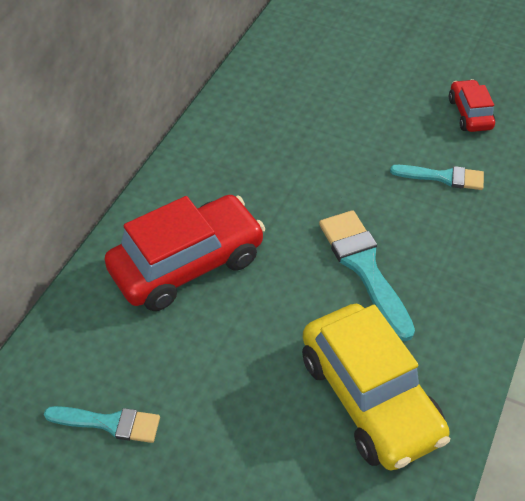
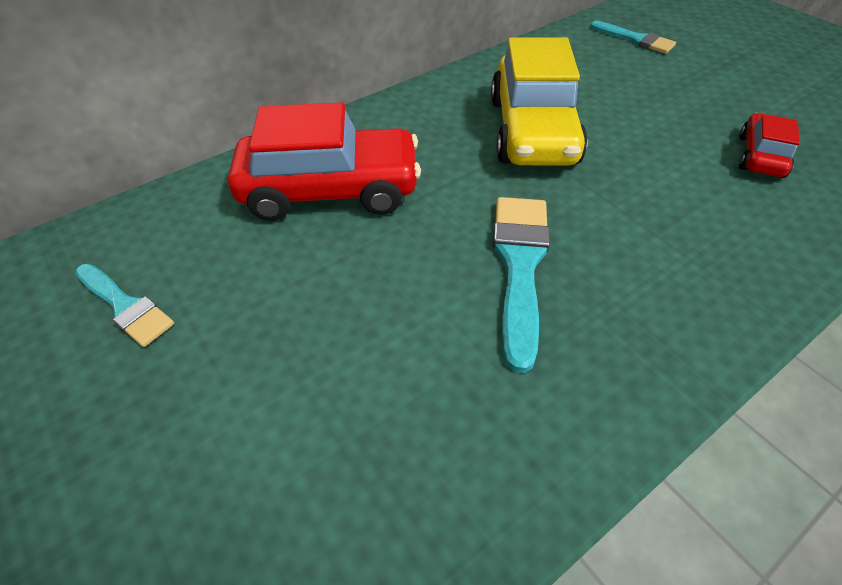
camera: 30 degrees right, 0 degrees up
yellow car [302,304,450,471] -> yellow car moved to [491,37,588,166]
turquoise brush [390,165,484,190] -> turquoise brush moved to [590,21,676,54]

